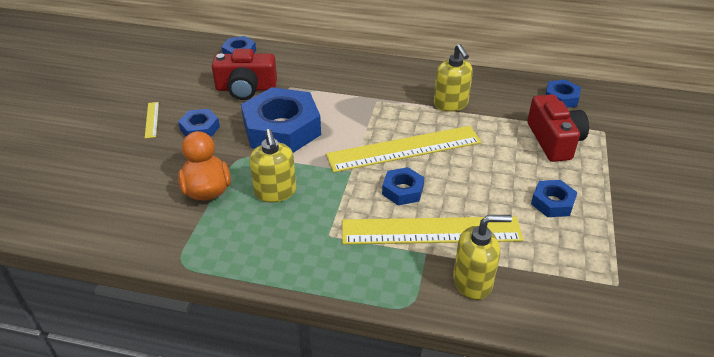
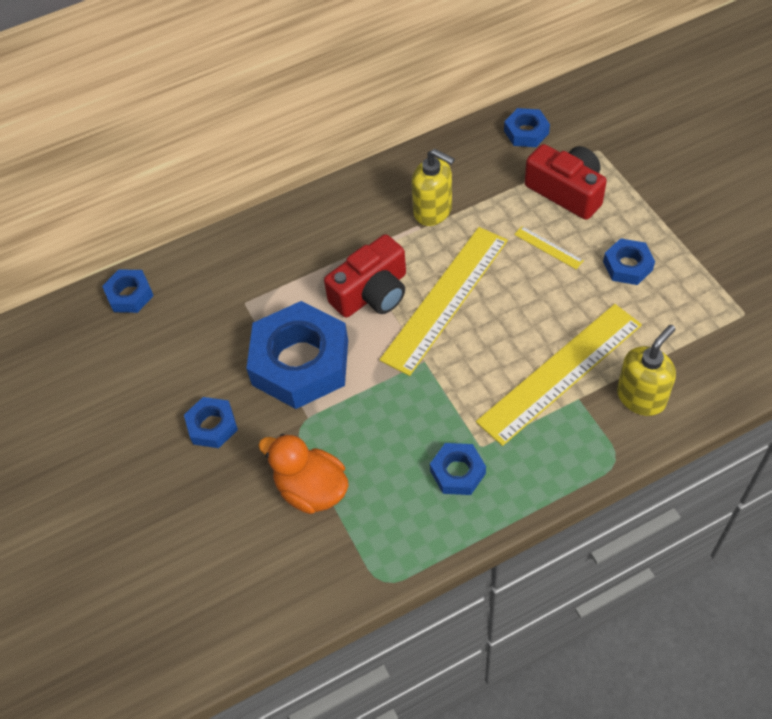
camera: 35 degrees left, 15 degrees up
yellow ruler [145,102,159,138] -> yellow ruler moved to [514,226,584,269]
red camera [212,49,277,100] -> red camera moved to [324,234,406,318]
yellow soap dispenser [250,129,296,202] -> none
blue nut [382,167,424,205] -> blue nut moved to [430,443,486,495]

